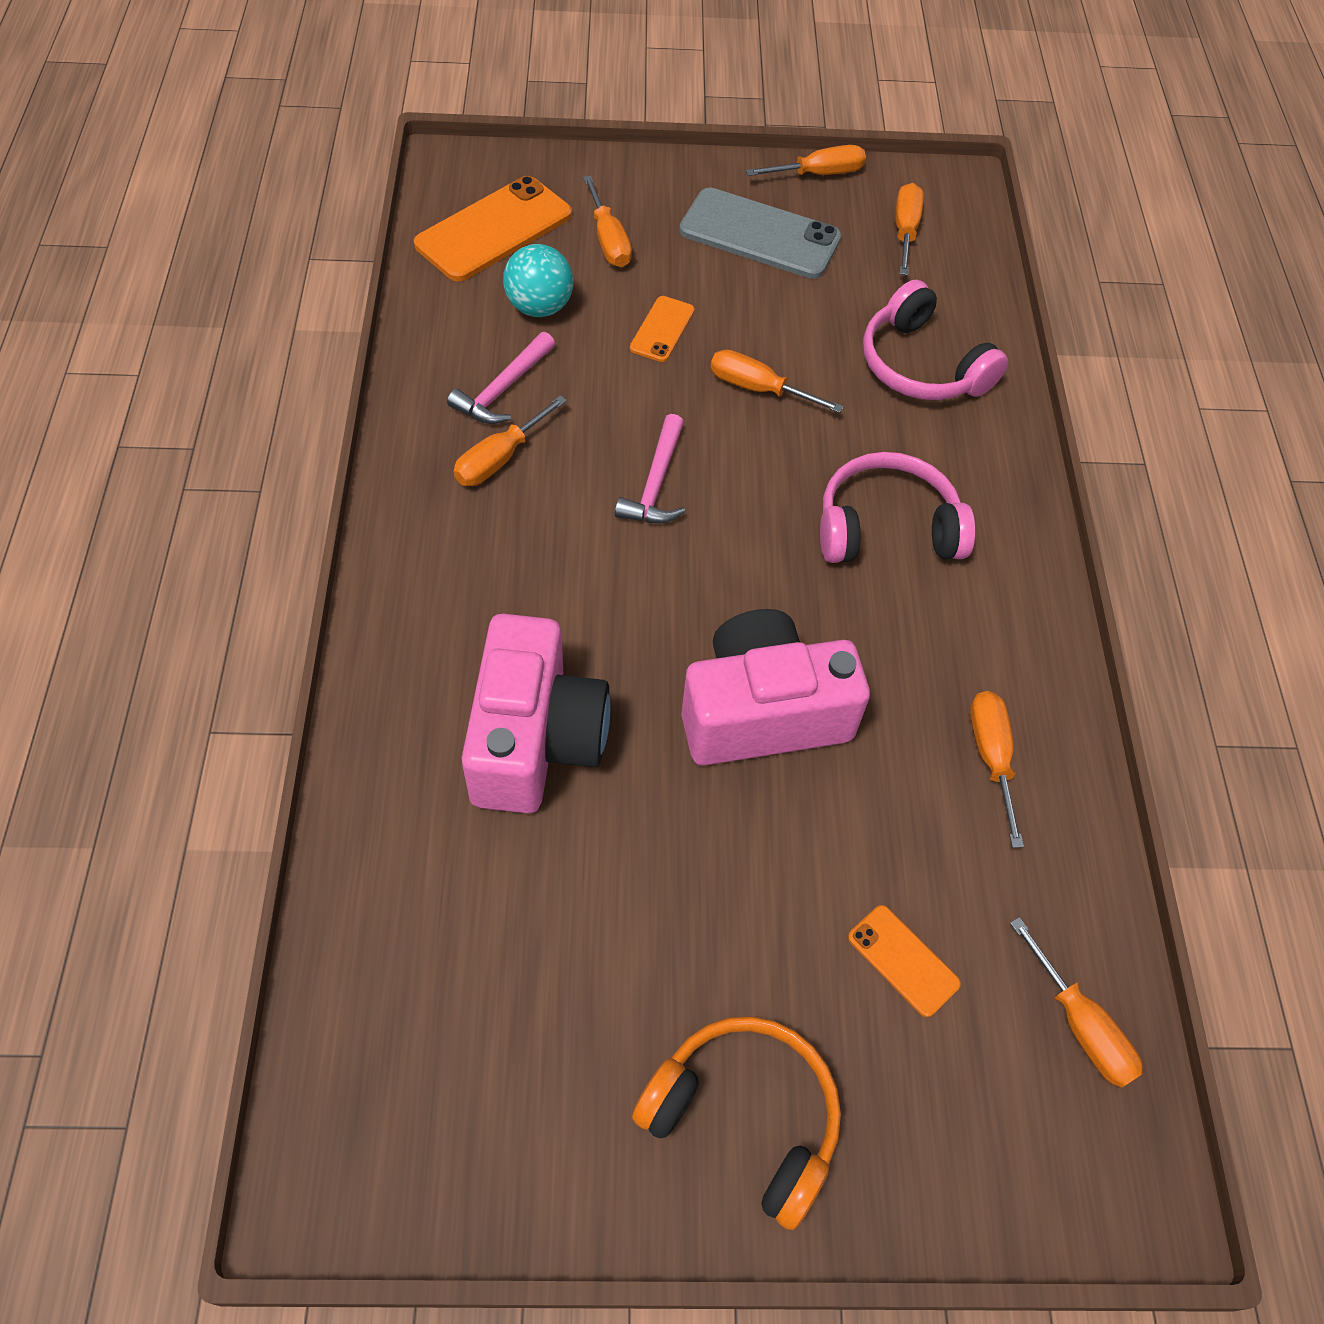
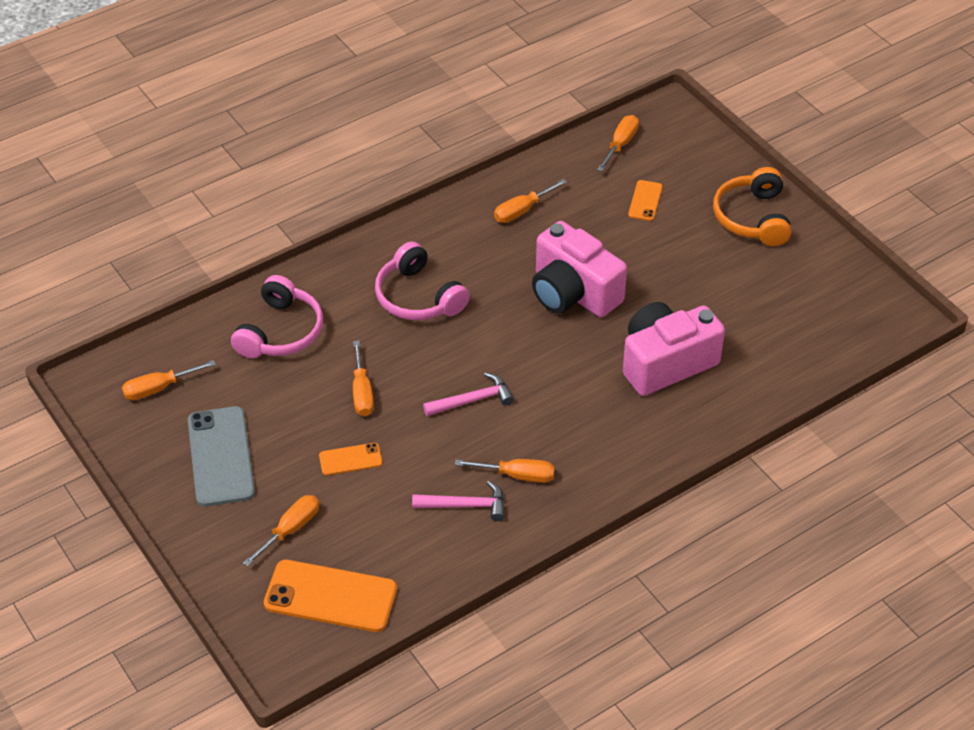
camera: 120 degrees left, 10 degrees down
turquoise ball [503,244,573,317] -> none
orange screwdriver [746,145,866,176] -> none

